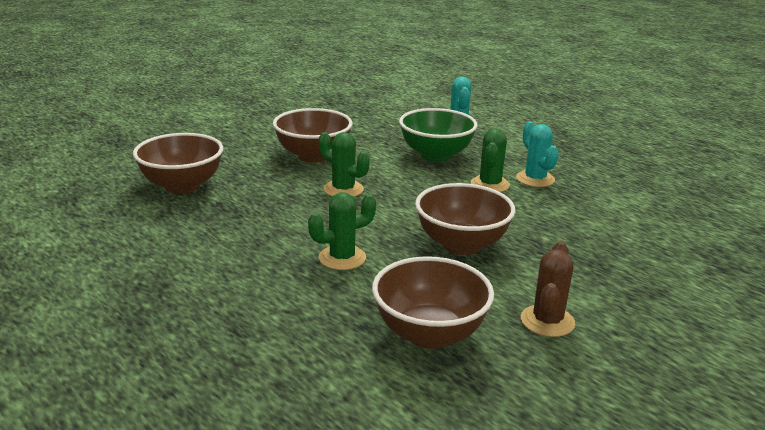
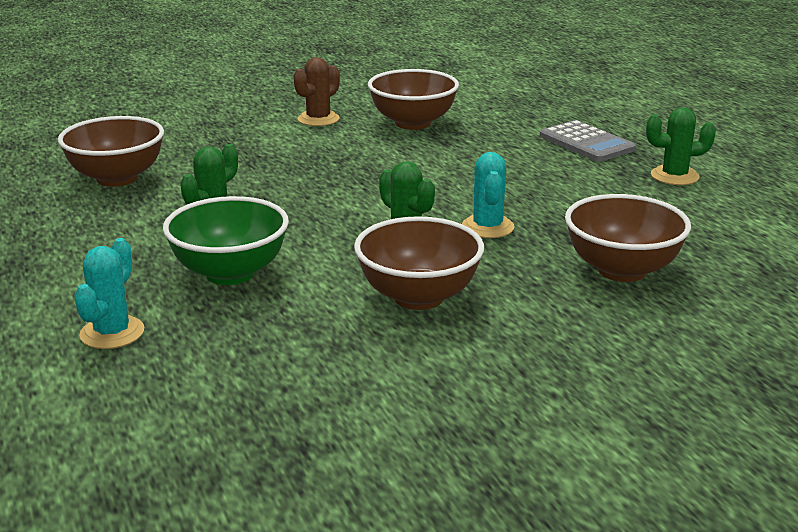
camera: 160 degrees left, 0 degrees up
green cactus [308,192,376,270] -> green cactus moved to [646,107,716,185]
brown bowl [415,183,516,255] -> brown bowl moved to [58,116,164,187]
turquoise cactus [516,121,559,187] -> turquoise cactus moved to [462,152,514,238]
none -> grey calculator [540,120,636,162]

